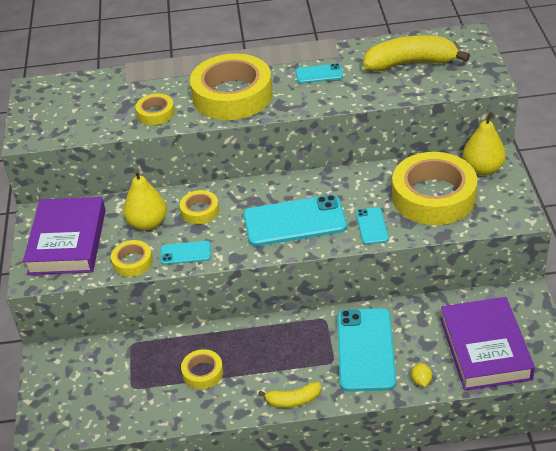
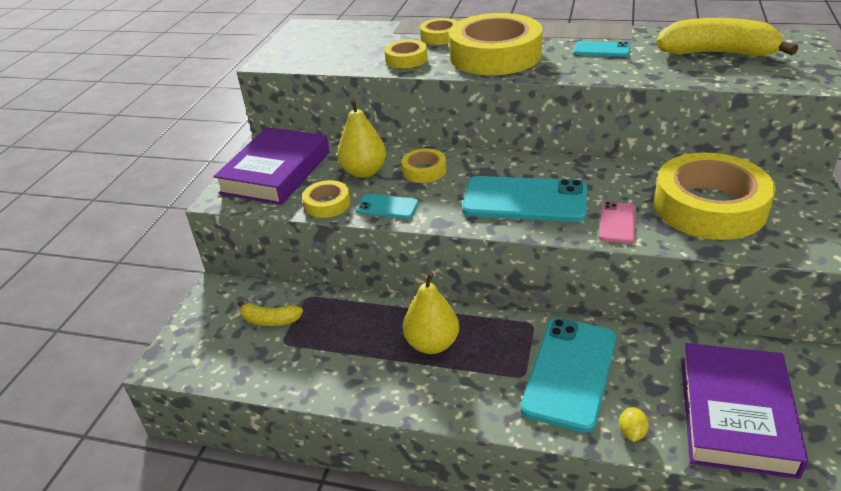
camera: 20 degrees right, 5 degrees down
yellow tape [181,349,223,389] -> yellow tape moved to [420,18,458,45]
yellow banana [258,382,321,408] -> yellow banana moved to [238,301,303,326]
turquoise phone [356,207,389,244] -> pink phone [599,202,636,243]
yellow pear [463,111,506,175] -> yellow pear moved to [403,272,459,354]

